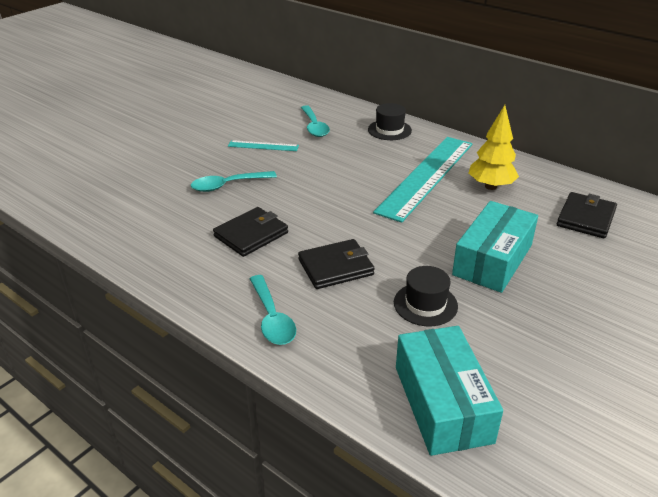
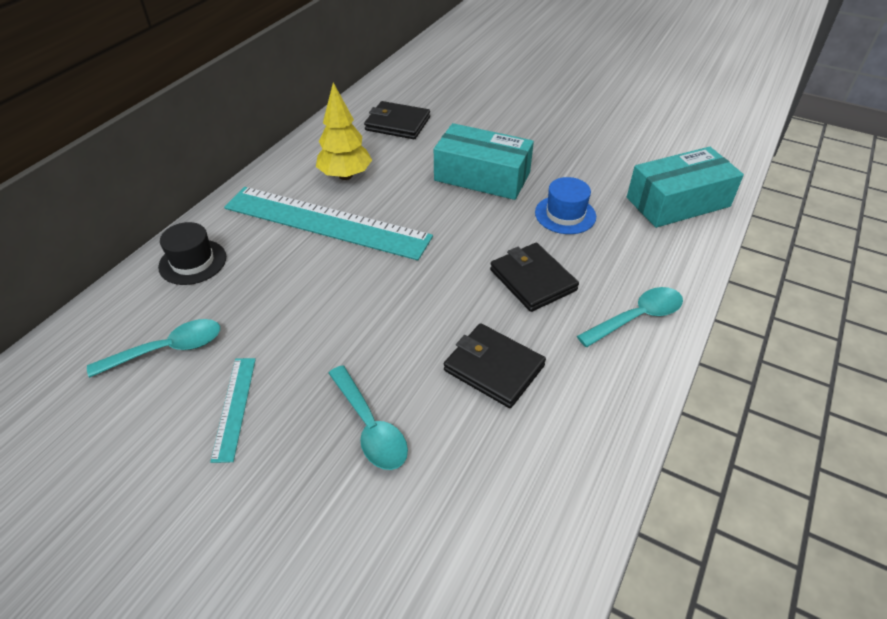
camera: 100 degrees left, 10 degrees up
black hat [394,266,458,326] -> blue hat [535,177,596,234]

